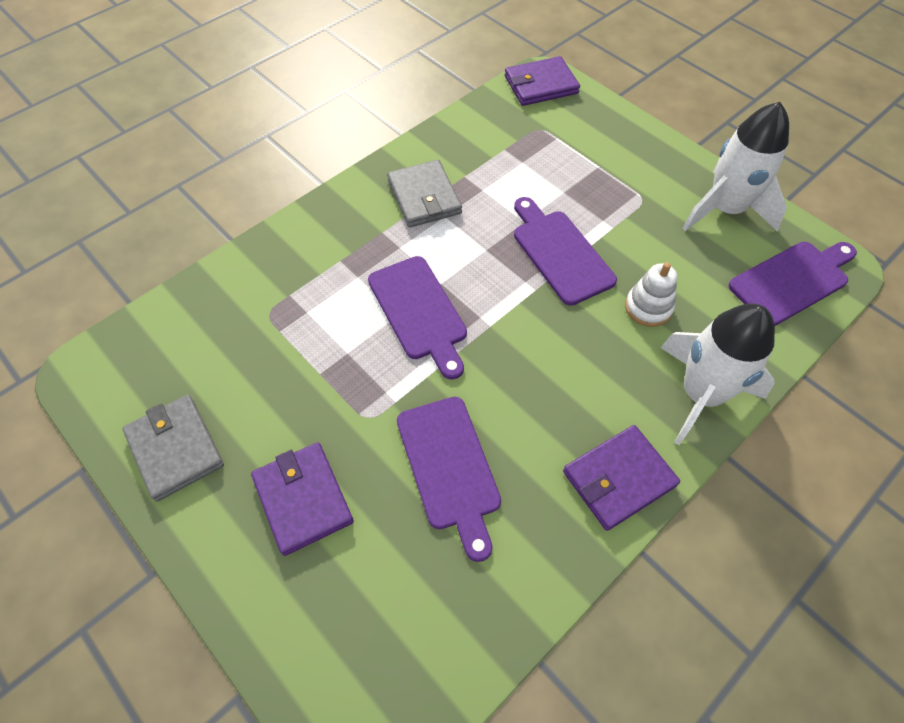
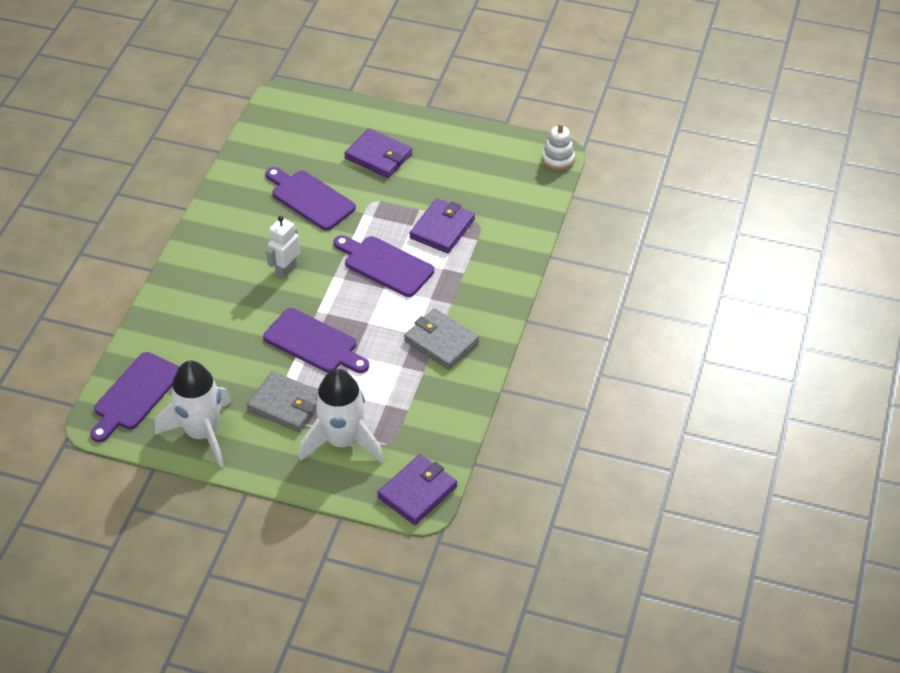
camera: 150 degrees right, 10 degrees down
grey wallet [122,395,224,502] -> grey wallet moved to [247,371,318,432]
purple wallet [563,425,680,531] -> purple wallet moved to [409,198,475,253]
white stacking toy [625,262,677,327] -> white stacking toy moved to [542,123,575,171]
white rocket [660,303,775,445] -> white rocket moved to [299,369,383,463]
none -> white robot [266,216,300,279]

